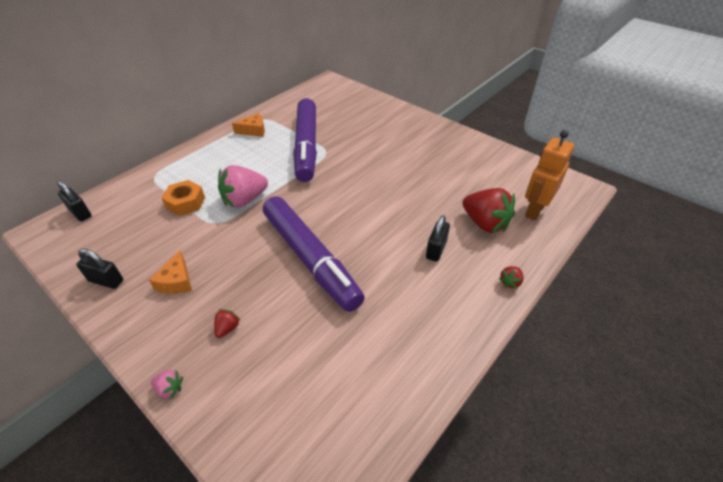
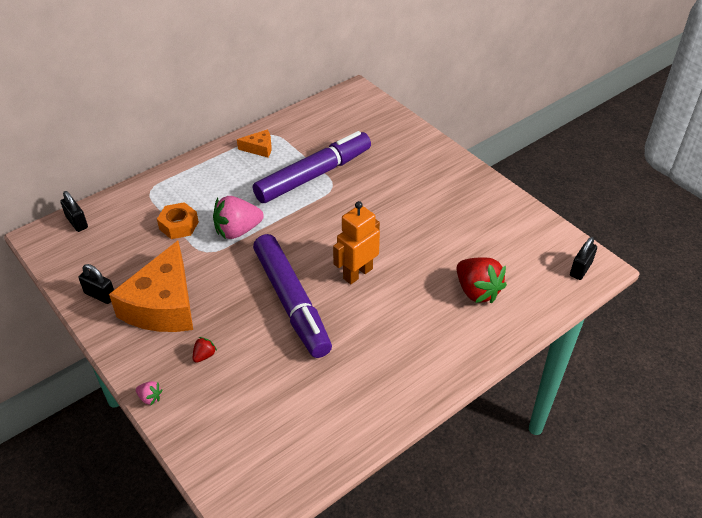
camera: 10 degrees right, 0 degrees up
orange cheese [149,250,192,294] -> orange cheese [109,241,193,332], size x2.25
purple marker [293,98,317,182] -> purple marker turned 135 degrees counterclockwise [253,131,371,203]
black padlock [426,215,450,262] -> black padlock moved to [570,237,597,280]
red strawberry [499,266,524,289] -> none
orange robot [525,130,574,220] -> orange robot moved to [333,201,380,284]

